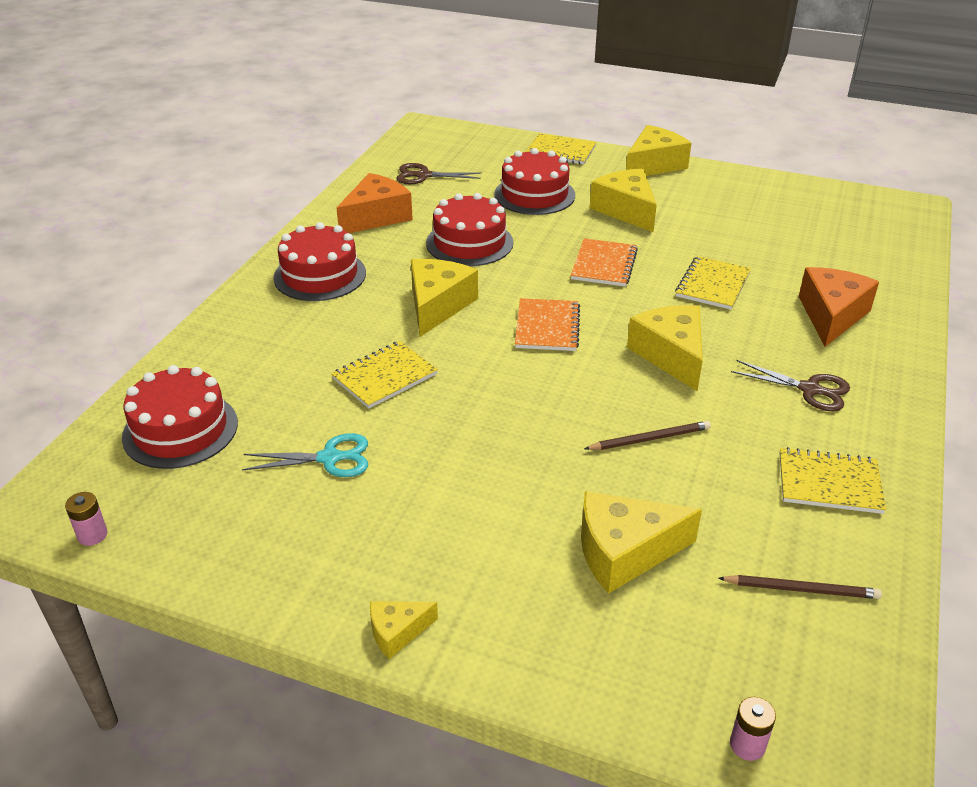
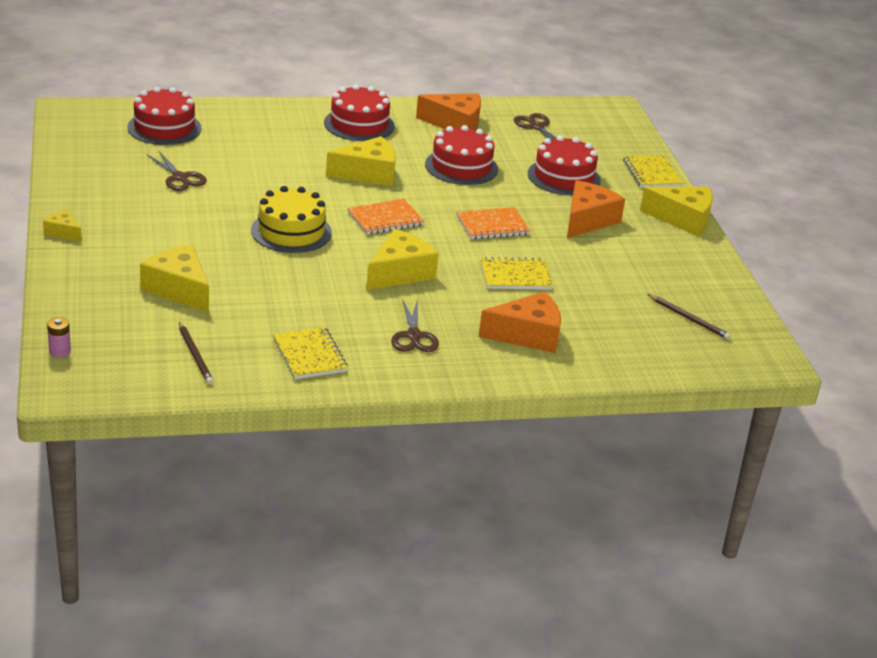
camera: 55 degrees right, 5 degrees down
pink battery [65,492,108,546] -> none
turquoise scissors [242,433,368,477] -> brown scissors [147,151,207,191]
yellow notebook [331,341,438,409] -> none
brown pencil [584,421,711,450] -> brown pencil moved to [648,294,731,340]
yellow cheese [590,169,657,232] -> orange cheese [567,180,625,238]
none -> yellow cake [251,186,332,253]

